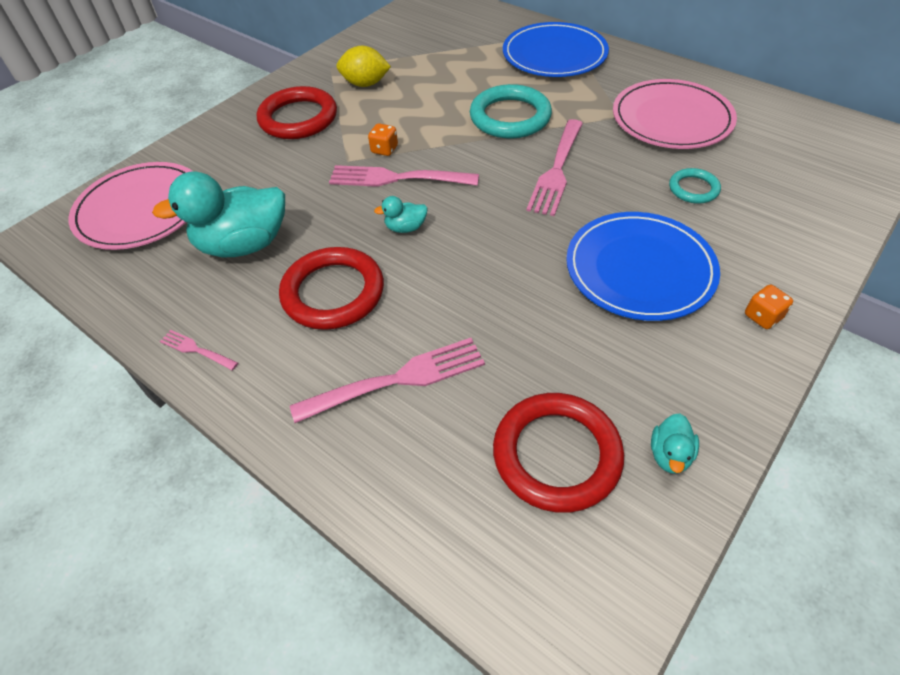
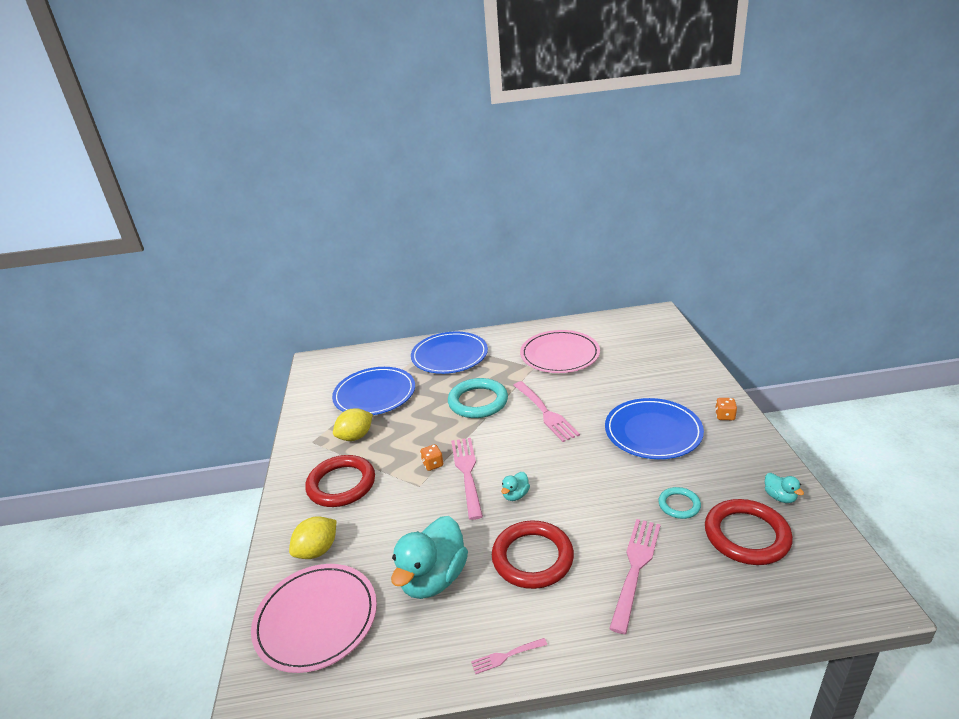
camera: 45 degrees left, 20 degrees down
pink fork [329,165,479,187] -> pink fork turned 120 degrees clockwise [451,438,483,520]
turquoise ring [669,168,721,204] -> turquoise ring moved to [658,487,701,519]
none -> yellow lemon [289,516,336,559]
none -> blue plate [332,367,415,415]

